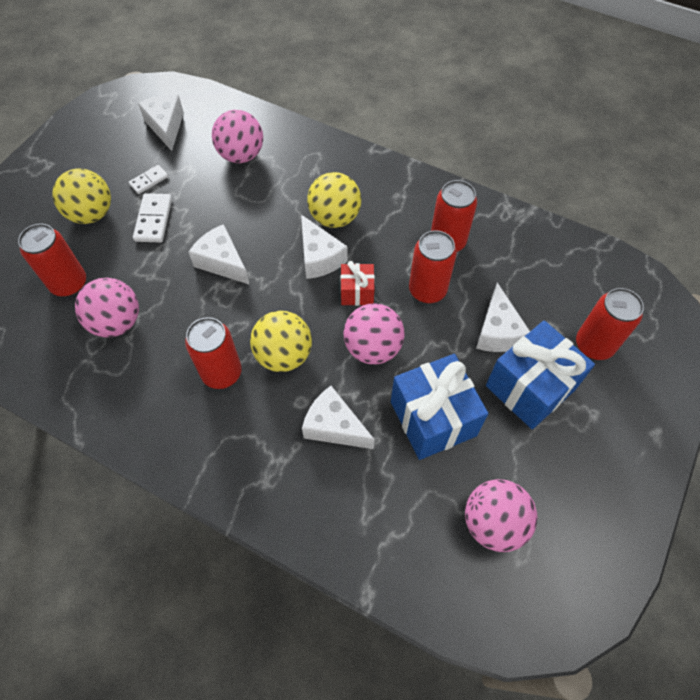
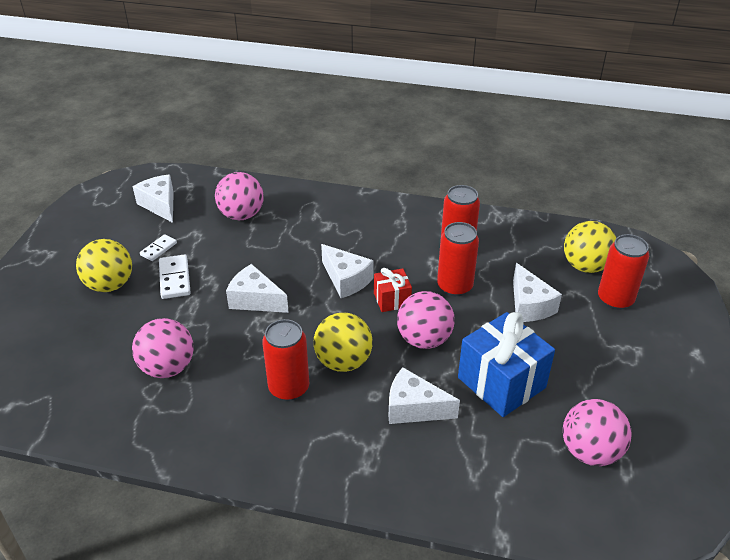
camera: 15 degrees left, 20 degrees down
red can [18,224,86,297] -> none
yellow ball [307,172,361,228] -> yellow ball moved to [564,221,616,273]
blue gift [486,320,595,429] -> none

